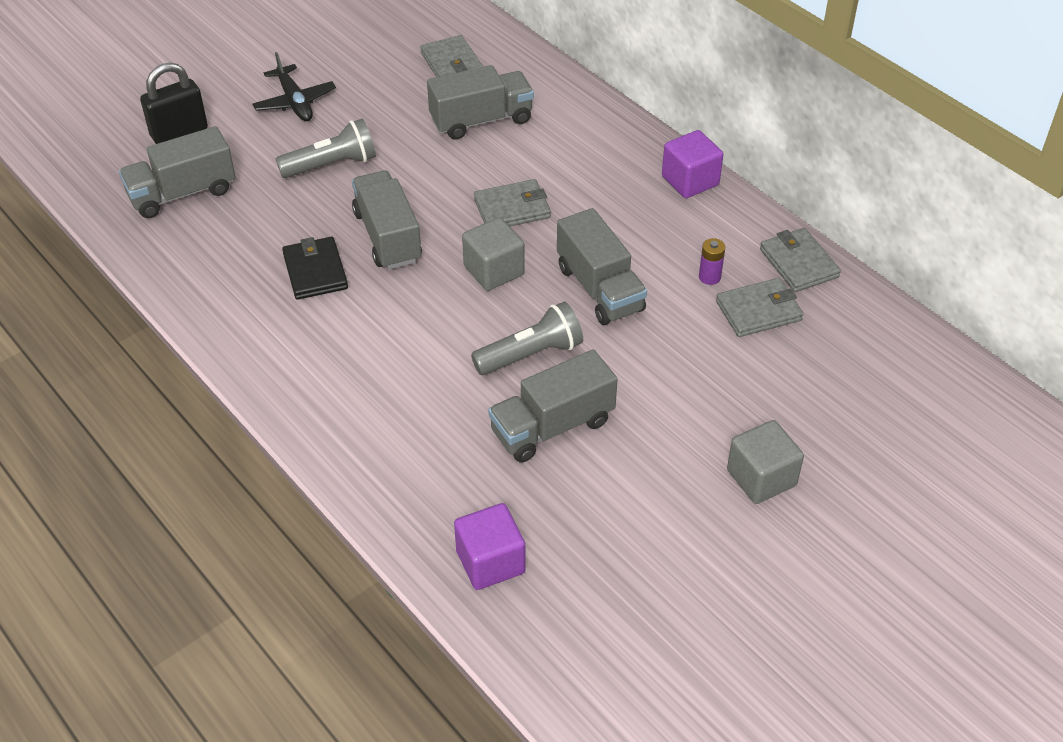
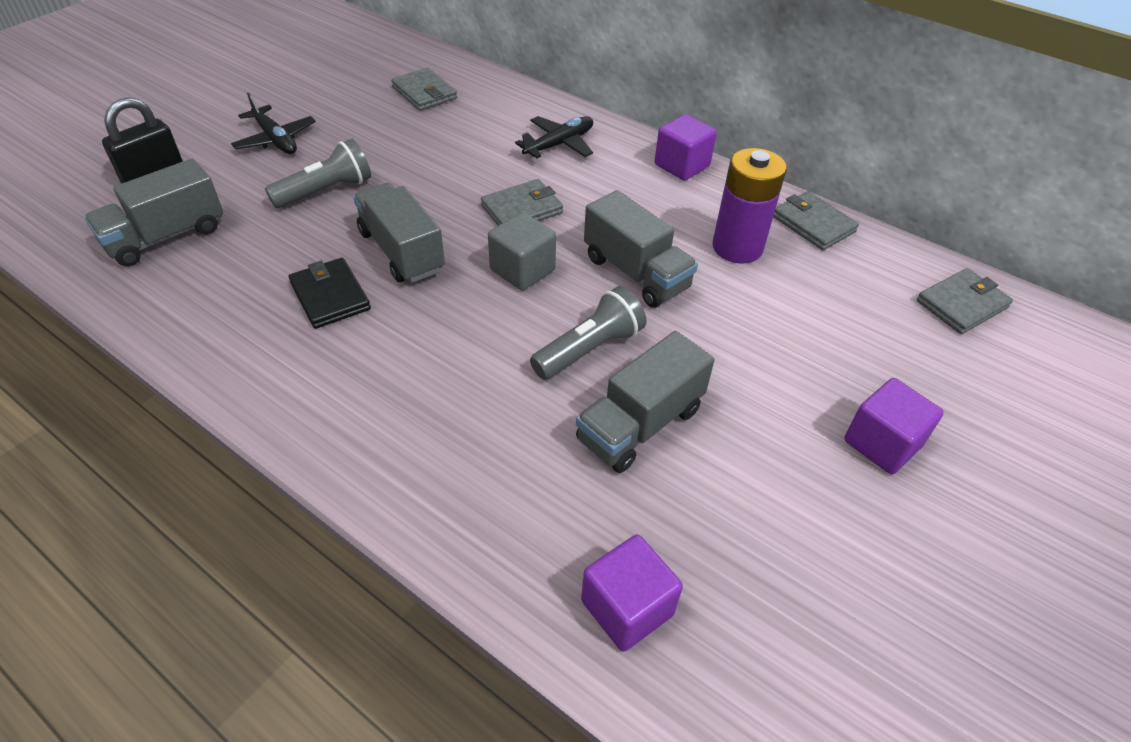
camera: 15 degrees left, 0 degrees up
grey truck [427,65,534,140] -> none
purple battery [699,238,725,285] -> purple battery [712,148,787,264], size x2.27
grey wallet [716,278,803,337] -> grey wallet moved to [917,268,1013,334]
grey cube [727,420,804,504] -> purple cube [844,378,944,474]
none -> black plane [515,116,593,158]

